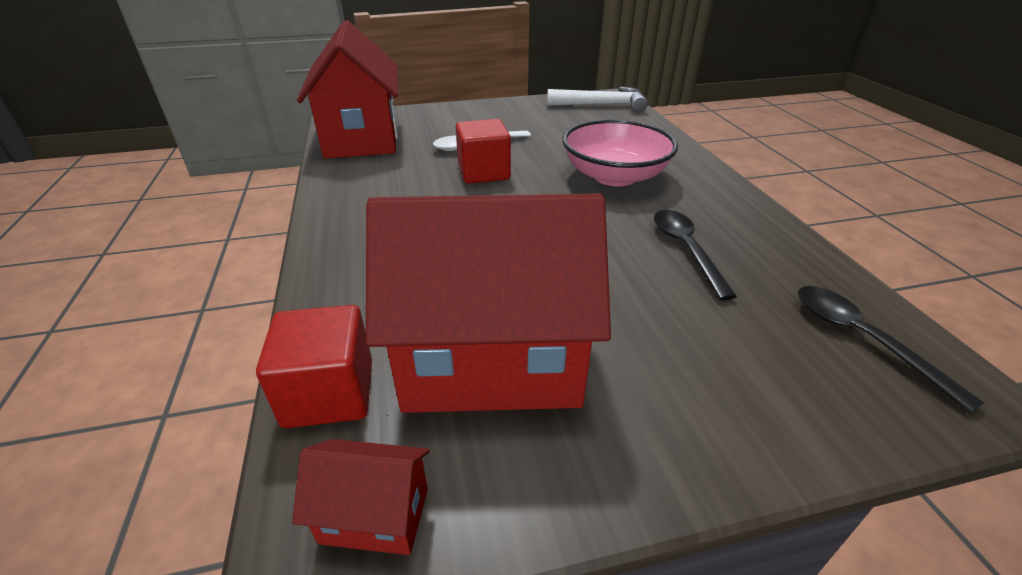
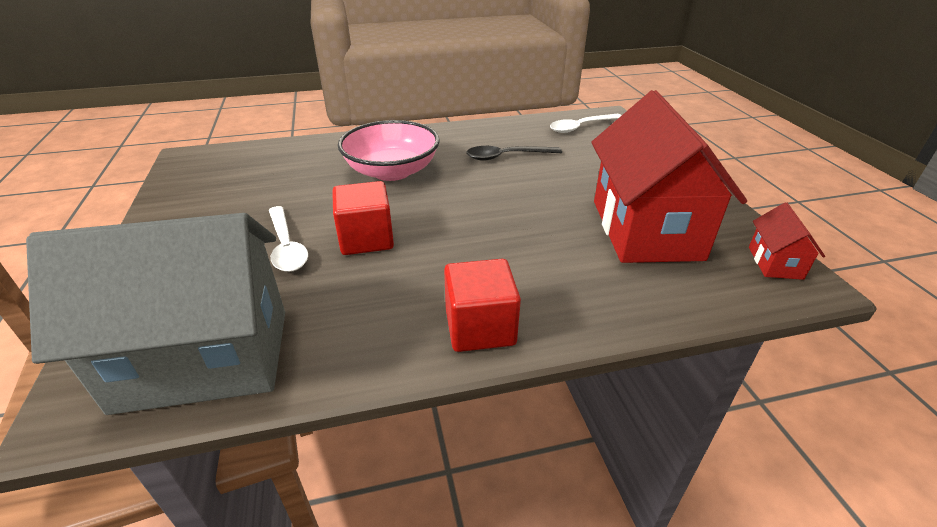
camera: 90 degrees left, 0 degrees up
red cube [256,305,372,428] -> red cube moved to [444,259,521,352]
red house [297,20,398,159] -> grey house [26,213,285,415]
white hammer [547,87,648,113] -> none
black spoon [798,286,984,413] -> white spoon [550,114,622,133]

